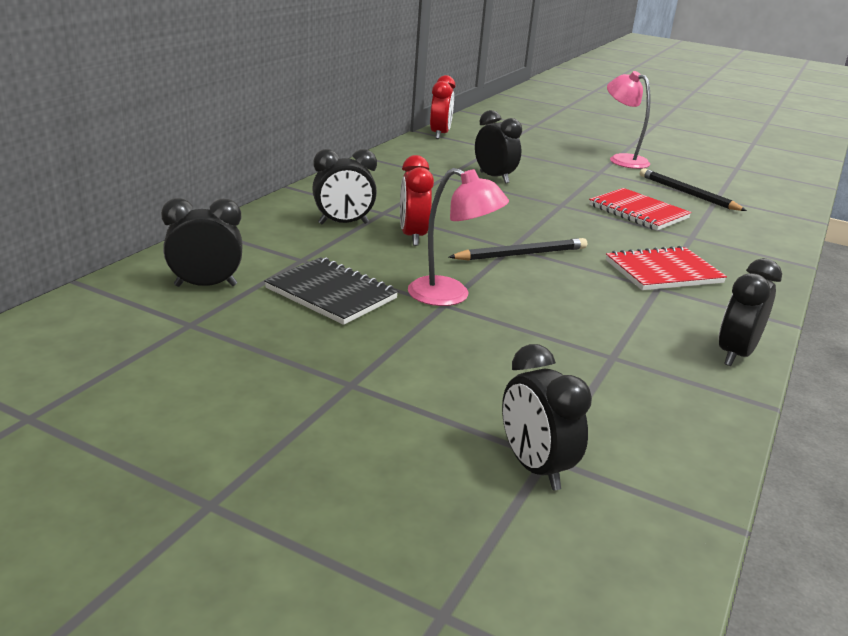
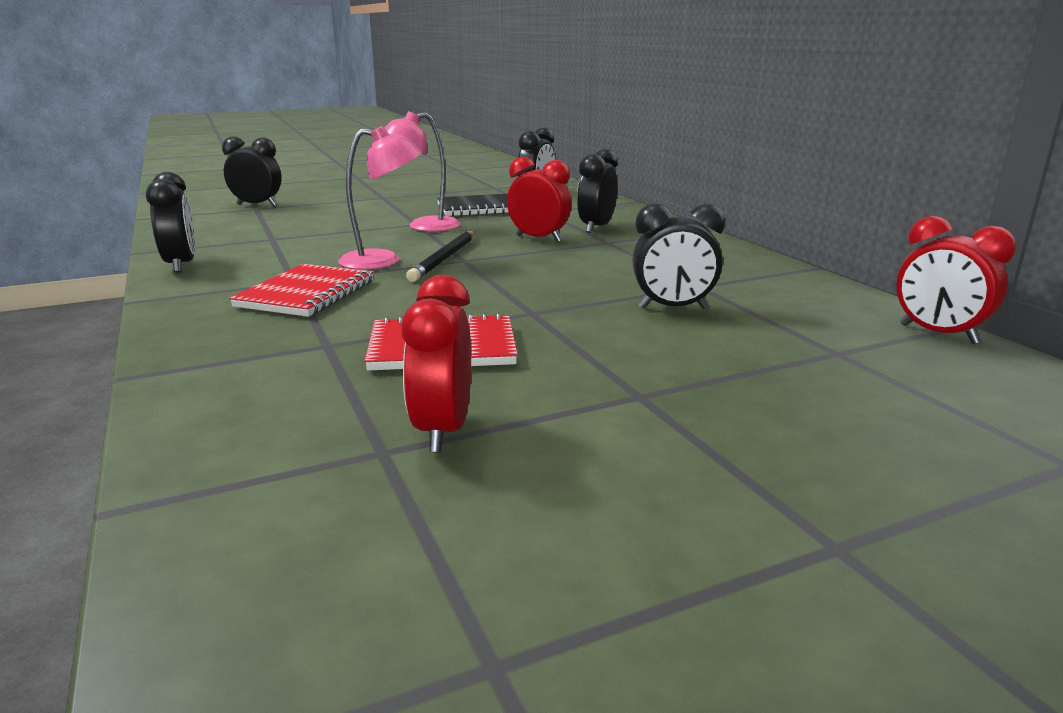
camera: 130 degrees right, 5 degrees down
pink lamp [607,71,650,169] -> pink lamp moved to [338,126,422,270]
black pencil [640,168,747,211] -> red clock [401,275,471,453]

